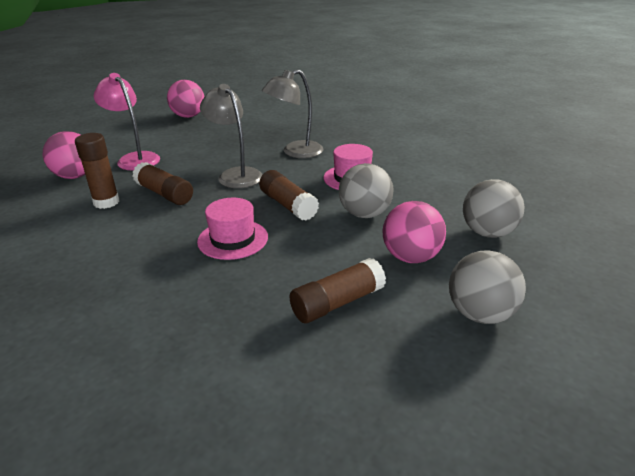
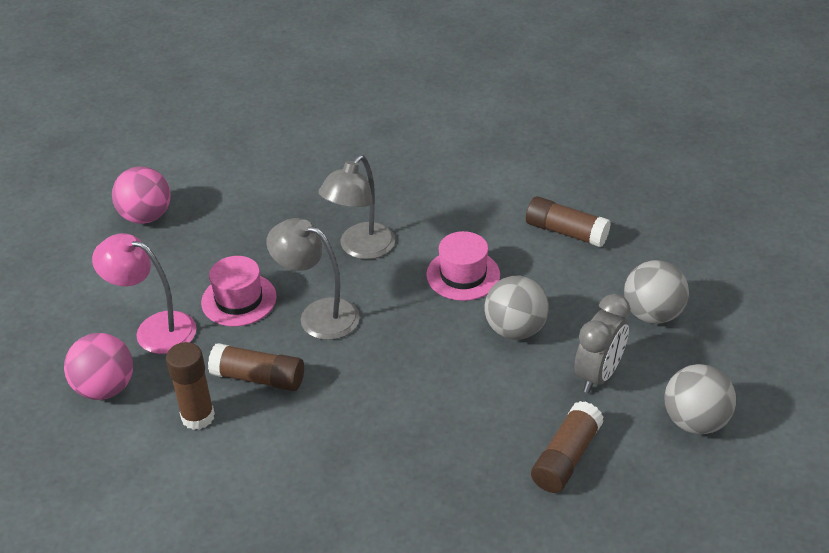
camera: 25 degrees left, 10 degrees up
pink hat [197,198,268,260] -> pink hat moved to [201,256,277,327]
brown glue stick [259,170,319,221] -> brown glue stick moved to [526,196,611,248]
pink ball [382,201,446,263] -> grey clock [574,294,631,393]

